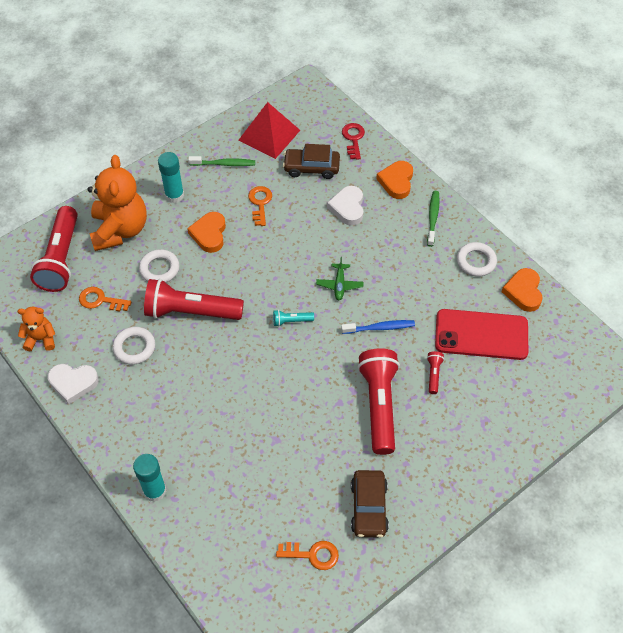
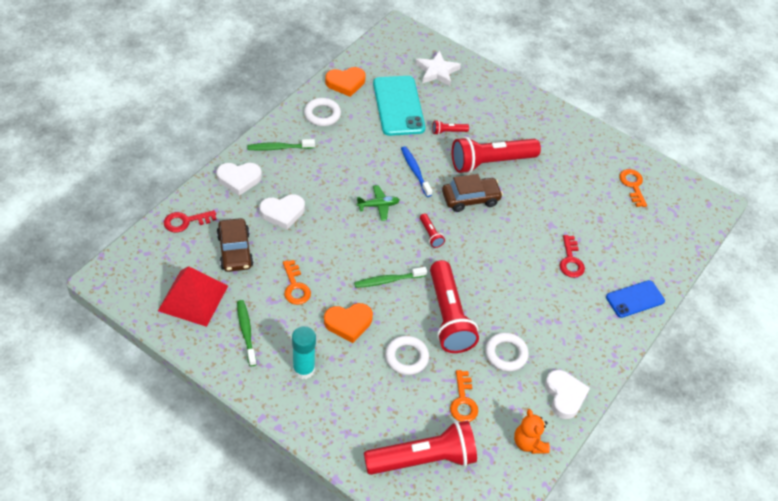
camera: 110 degrees left, 5 degrees down
orange teddy bear [87,155,147,251] -> none
turquoise glue stick [133,454,166,502] -> blue phone [606,280,665,318]
orange key [248,186,272,226] -> orange key turned 90 degrees counterclockwise [283,260,311,305]
turquoise flashlight [273,310,314,326] -> red flashlight [420,214,445,248]
brown car [351,470,389,538] -> brown car moved to [442,174,503,212]
orange heart [376,161,413,199] -> white heart [216,163,262,196]
red phone [435,309,528,360] -> turquoise phone [373,76,425,136]
none -> green toothbrush [354,267,427,288]
none -> white star [415,51,461,86]
none -> red key [560,235,585,278]

